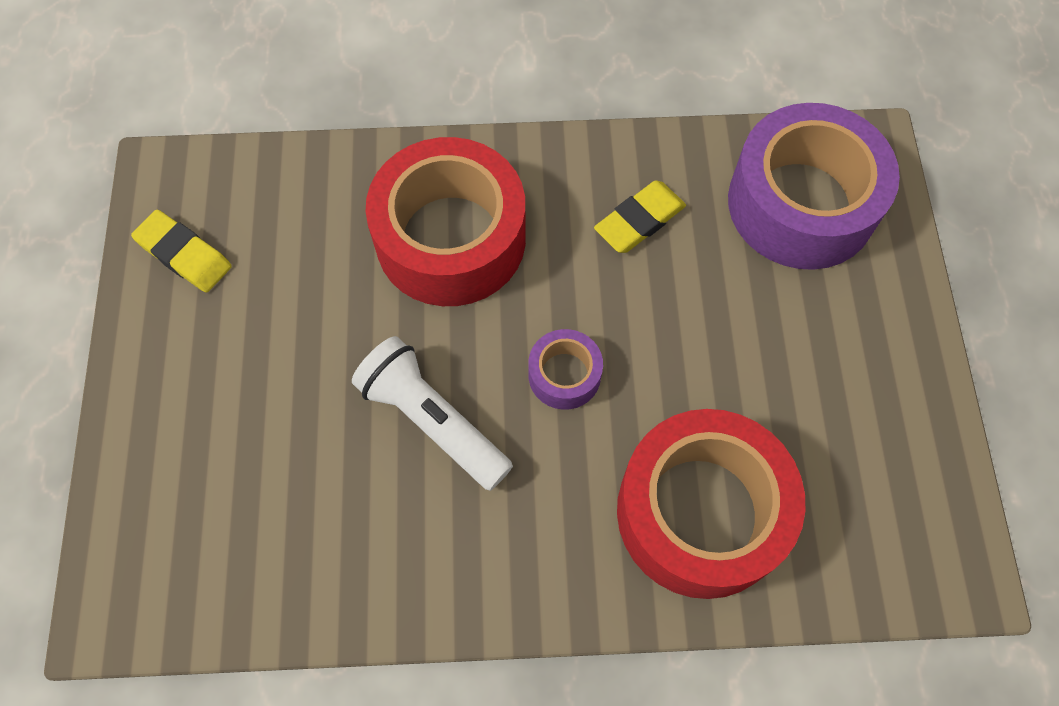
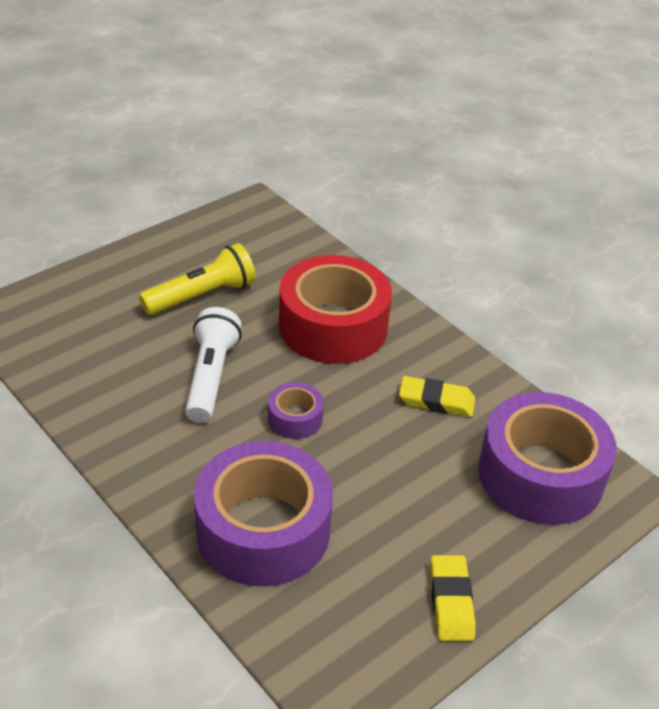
camera: 50 degrees right, 25 degrees down
yellow eraser [131,210,232,293] -> yellow eraser moved to [430,555,476,641]
red tape [617,409,805,599] -> purple tape [194,441,333,587]
none -> yellow flashlight [139,243,256,315]

